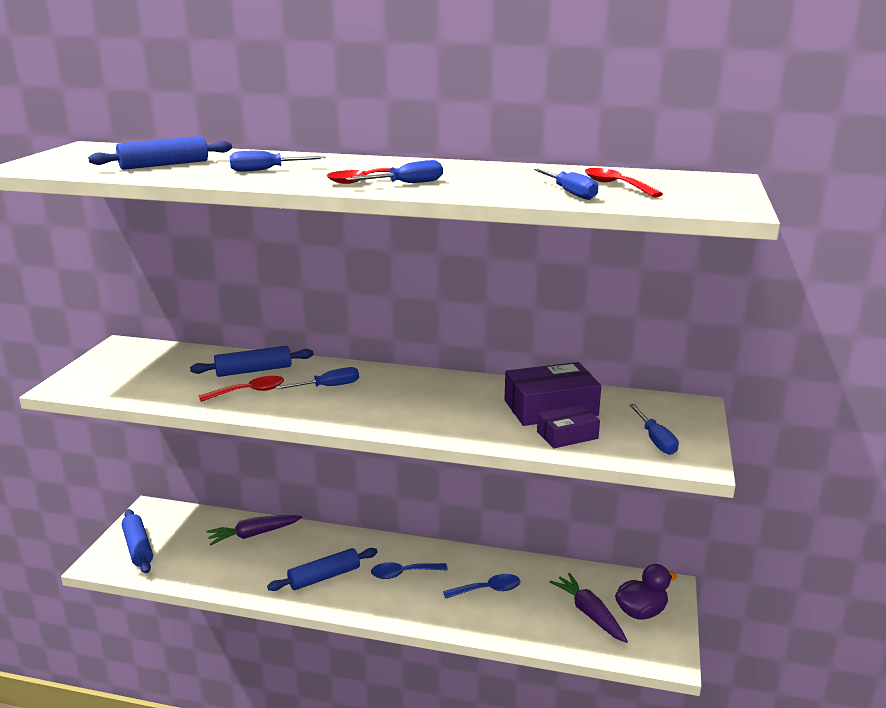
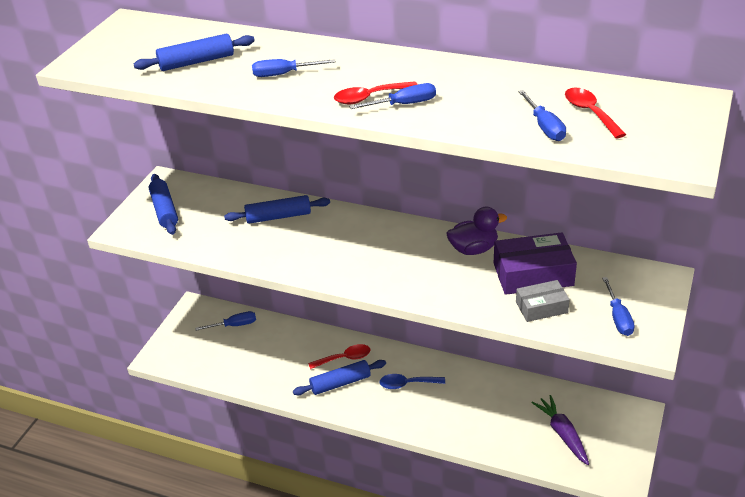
camera: 10 degrees right, 15 degrees up
blue rolling pin [122,509,153,574] -> blue rolling pin moved to [149,174,178,235]
red spoon [199,376,284,402] -> red spoon moved to [308,344,371,369]
purple carrot [206,515,302,545] -> none
blue screwdriver [276,367,359,389] -> blue screwdriver moved to [195,311,256,331]
blue spoon [443,574,520,599] -> none
purple box [537,404,600,448] -> grey box [516,280,570,322]
purple duck [615,564,677,619] -> purple duck moved to [446,207,507,255]

